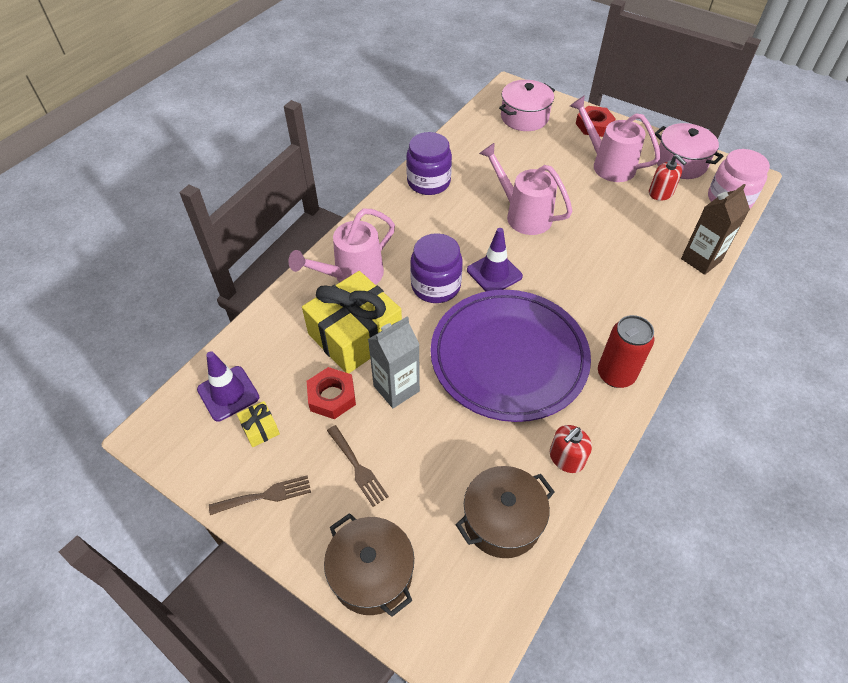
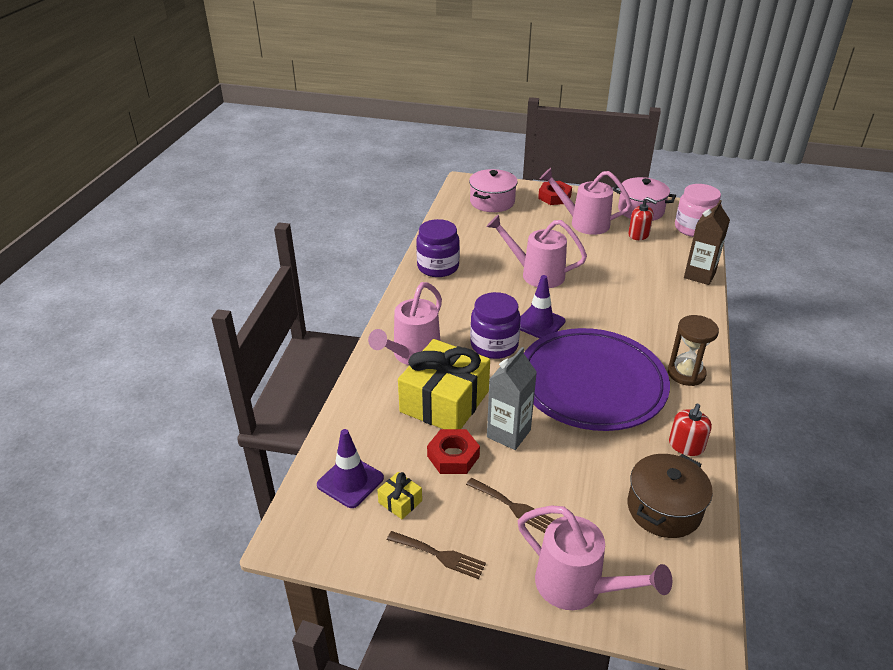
camera: 20 degrees left, 15 degrees down
brown fork [209,475,311,515] -> brown fork turned 60 degrees clockwise [387,531,486,579]
brown pot [324,513,414,617] -> pink watering can [518,506,672,610]
red can [598,315,654,388] -> brown hourglass [668,315,719,386]

